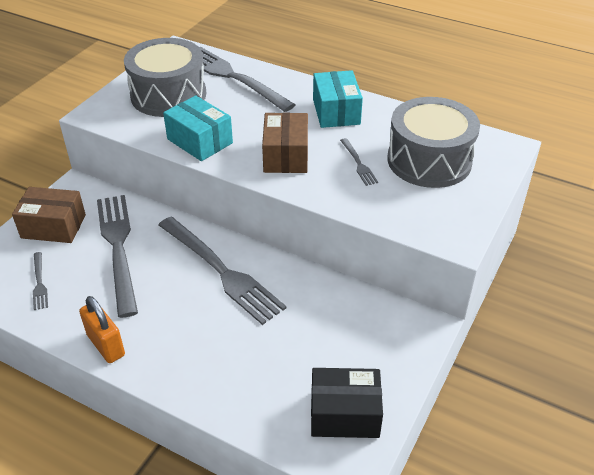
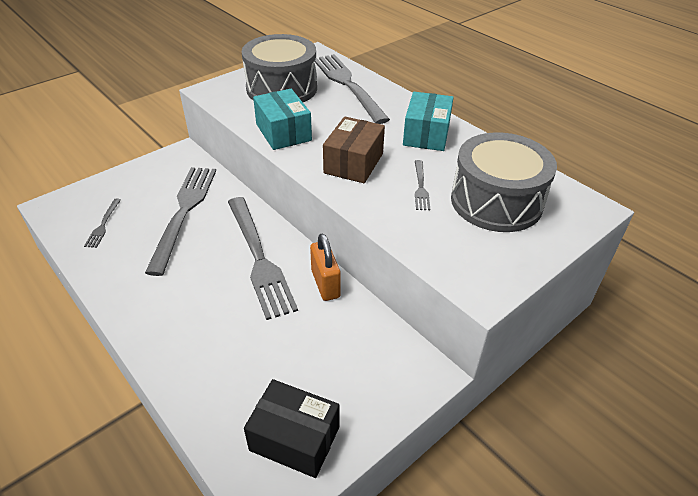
camera: 20 degrees right, 0 degrees up
brown box [12,187,86,243] -> none
orange padlock [79,296,125,363] -> orange padlock moved to [310,233,341,301]

